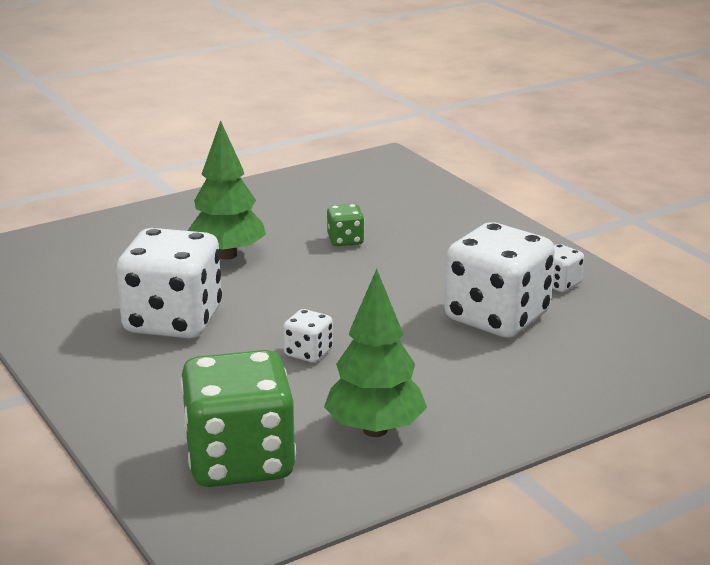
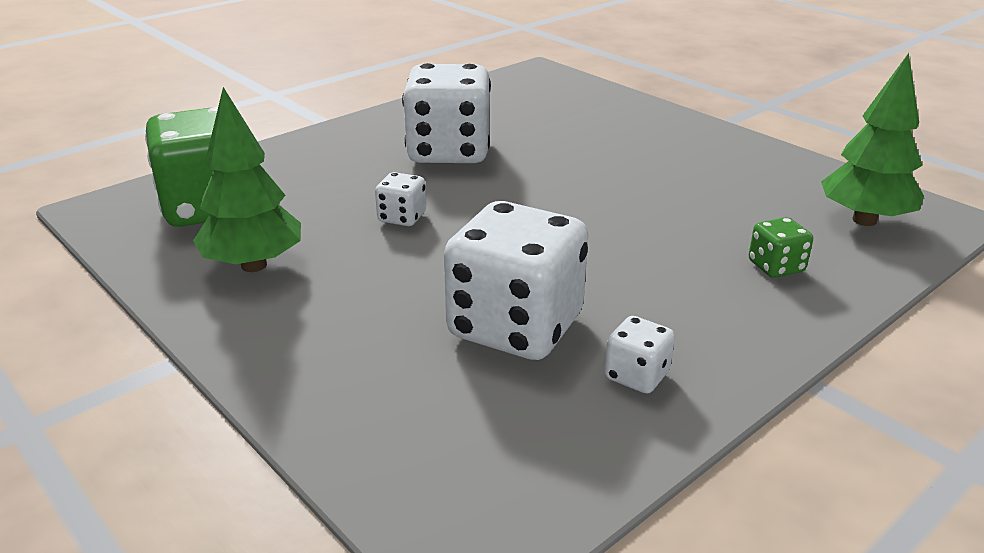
camera: 80 degrees right, 5 degrees up
green tree [188,120,266,259] -> green tree moved to [821,53,924,226]
green dice [327,204,364,246] -> green dice moved to [749,217,813,278]

